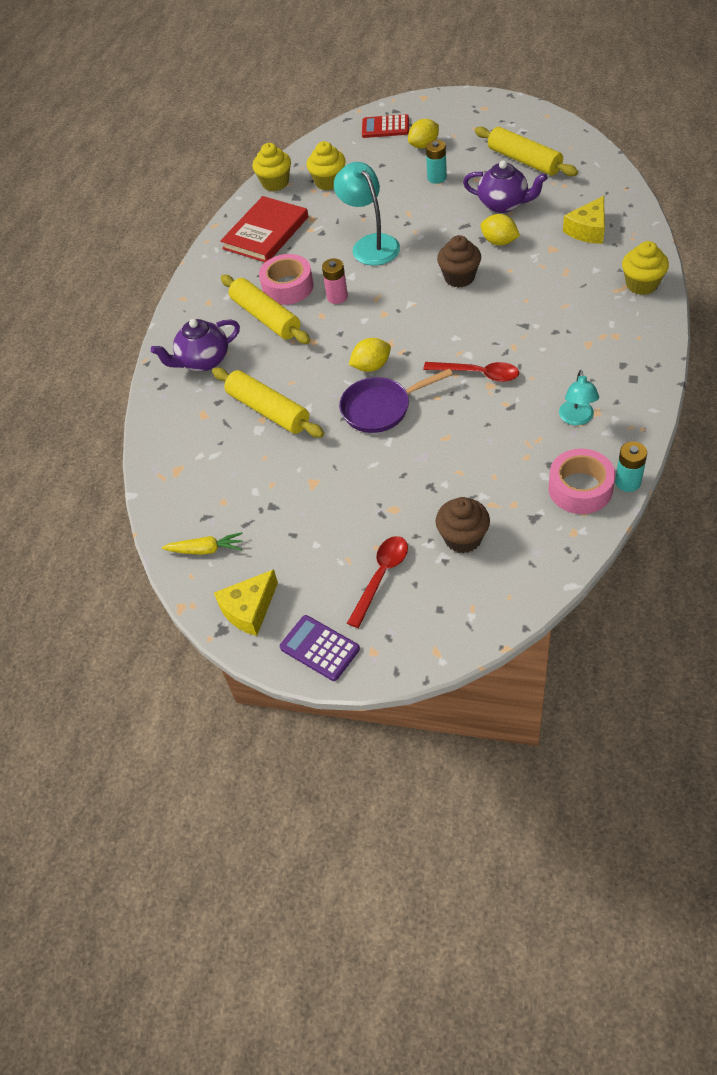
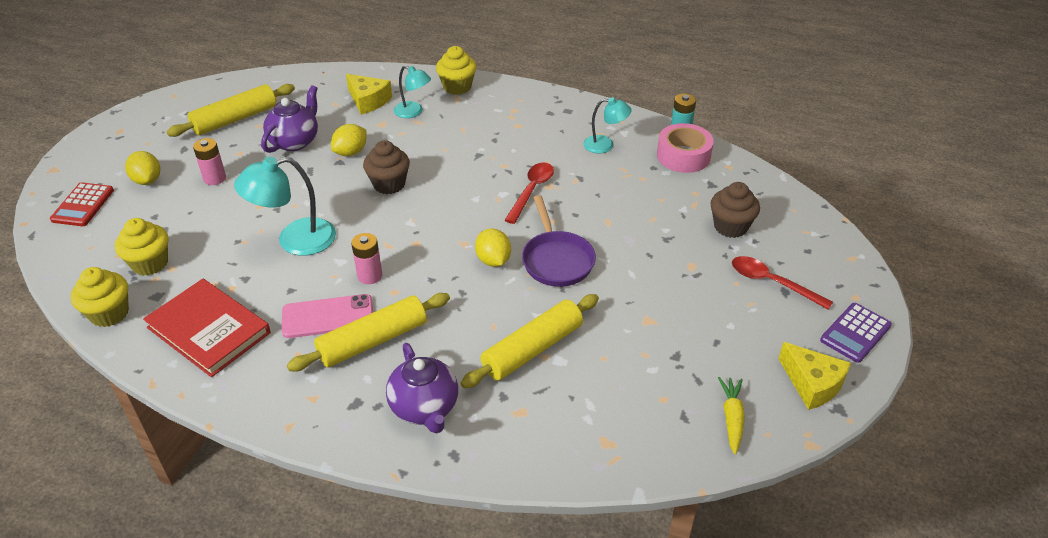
camera: 90 degrees left, 10 degrees down
pink tape [259,254,314,305] -> pink phone [282,294,373,338]
turquoise battery [426,140,447,184] -> pink battery [193,138,226,185]
none -> turquoise lamp [394,65,431,118]

